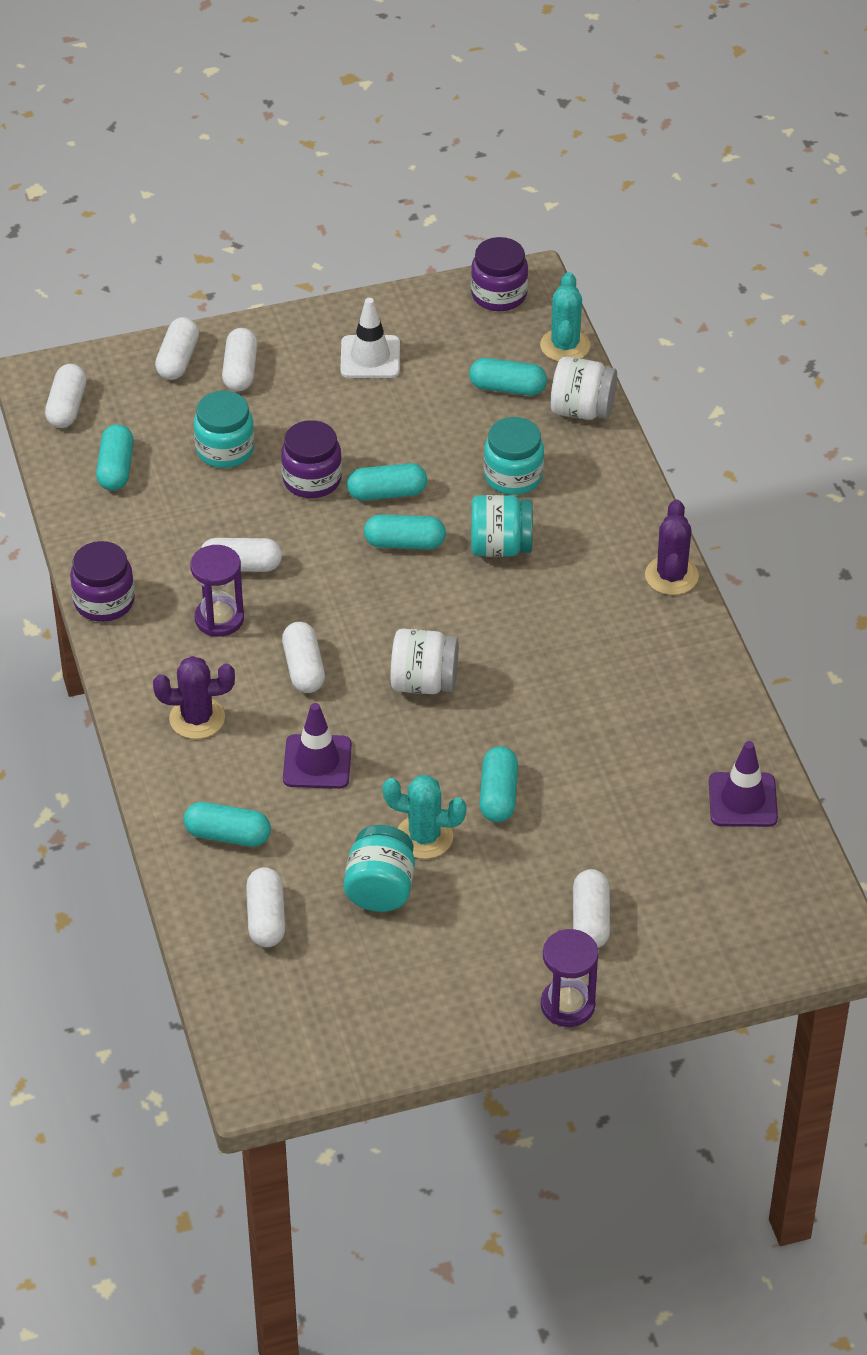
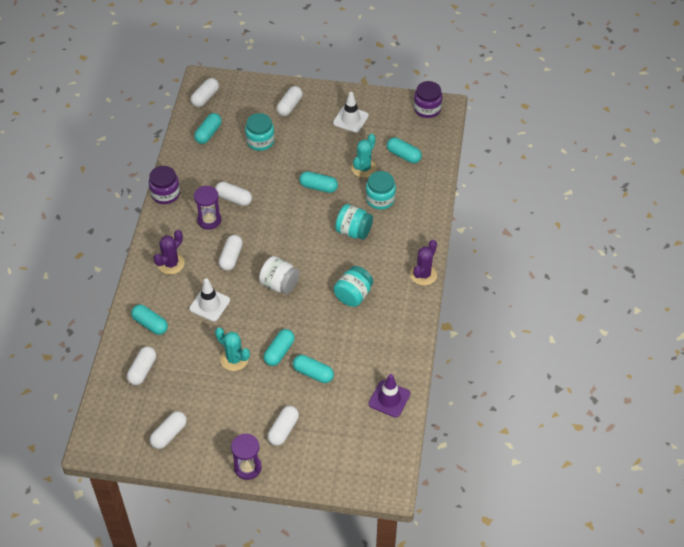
camera: 25 degrees right, 5 degrees up
purple cactus [153,656,235,739] -> purple cactus turned 75 degrees counterclockwise [153,230,185,274]
white capsule [155,317,199,380] -> white capsule moved to [150,411,187,449]
purple jar [281,420,342,498] -> none
purple traffic cone [283,703,352,789] -> white traffic cone [189,278,230,322]
turquoise jar [344,825,415,912] -> turquoise jar moved to [333,266,373,307]
turquoise capsule [364,514,446,550] -> turquoise capsule moved to [293,355,334,383]
turquoise cactus [540,272,590,362] -> turquoise cactus moved to [351,134,377,178]
white jar [550,357,617,420] -> none

